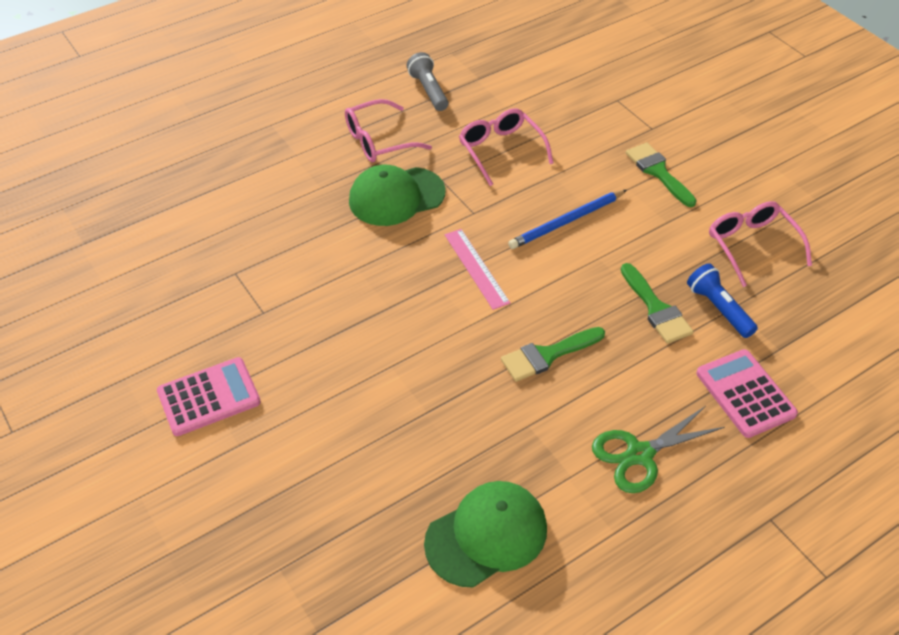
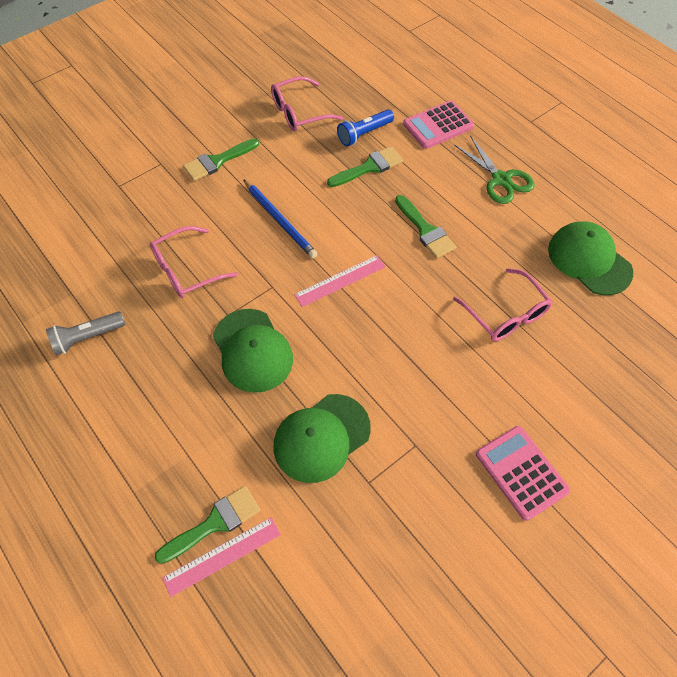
camera: 95 degrees left, 10 degrees up
pink glasses [345,99,432,162] -> pink glasses moved to [453,268,553,341]
none -> green brush [155,486,260,564]
none -> pink ruler [162,517,281,597]
none -> green cap [274,394,371,483]

